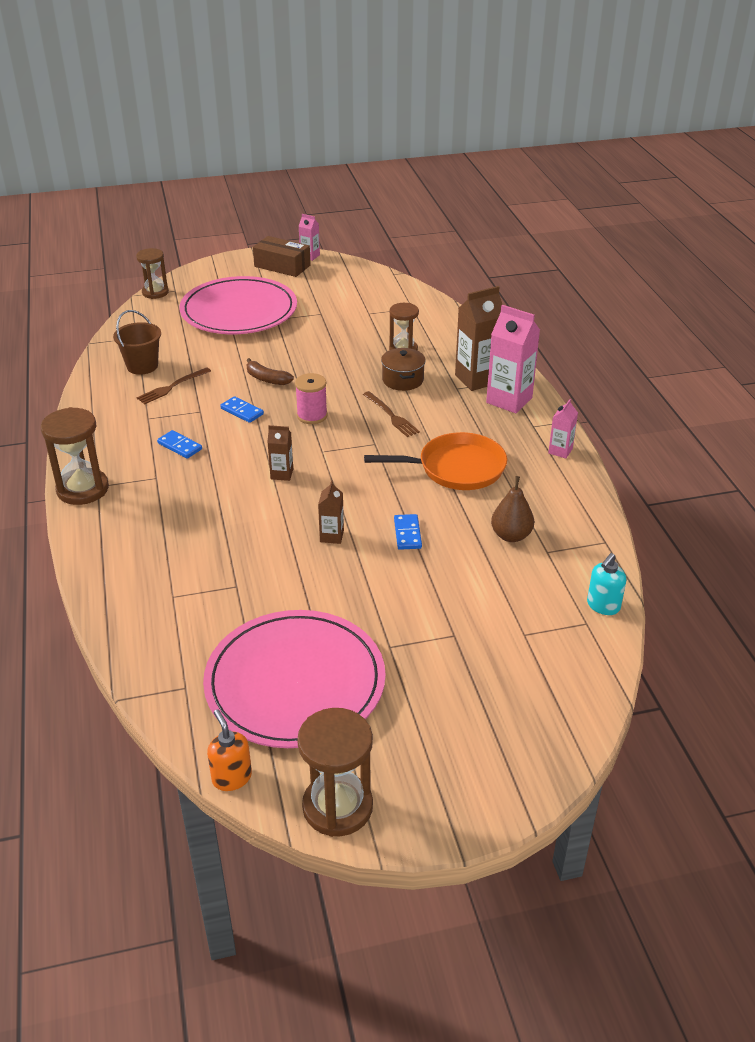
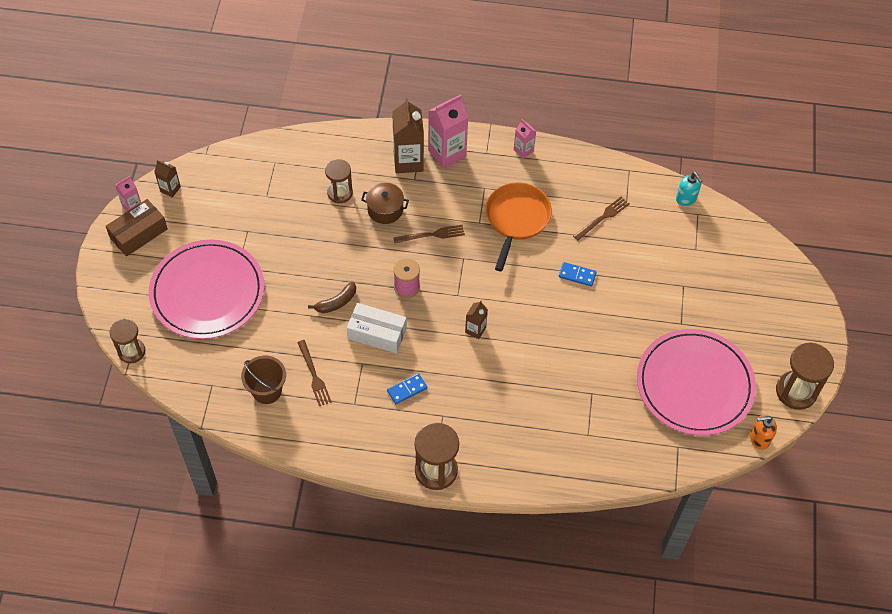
camera: 70 degrees left, 20 degrees up
blue domino [220,396,264,423] -> white box [347,303,407,353]
brown carton [318,480,344,544] -> brown carton moved to [154,160,181,198]
brown pear [491,476,534,542] -> brown fork [573,197,629,241]

